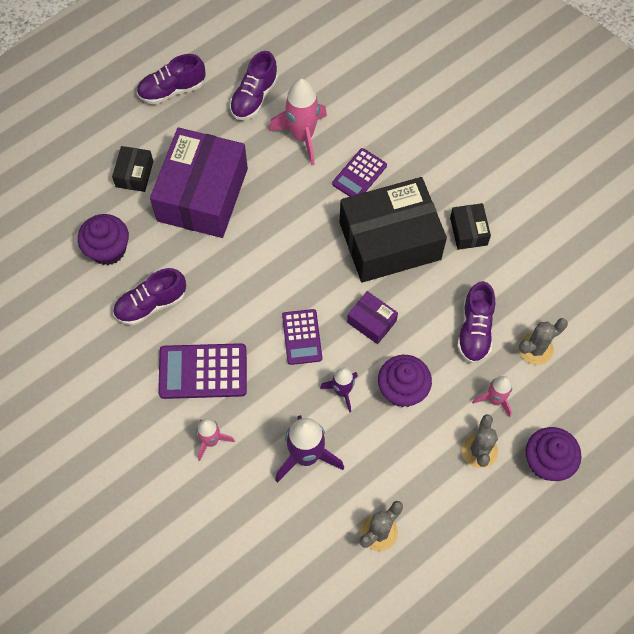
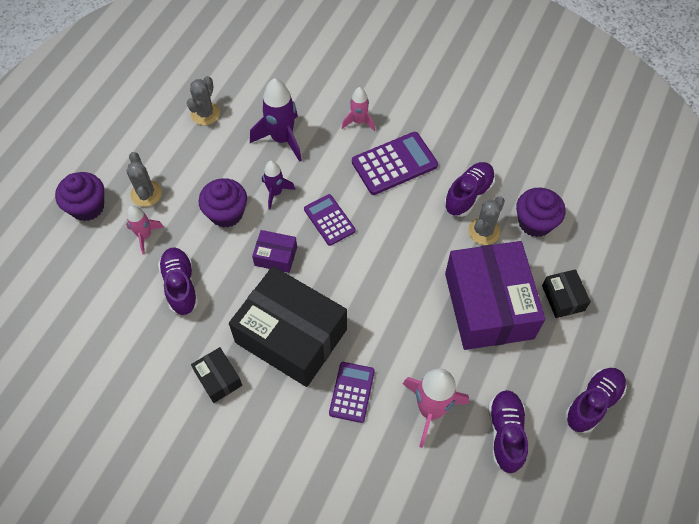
camera: 155 degrees right, 5 degrees down
black box [340,177,447,282] -> black box turned 75 degrees clockwise [229,266,347,387]
grey cactus [519,318,568,365] -> grey cactus moved to [468,196,505,245]

